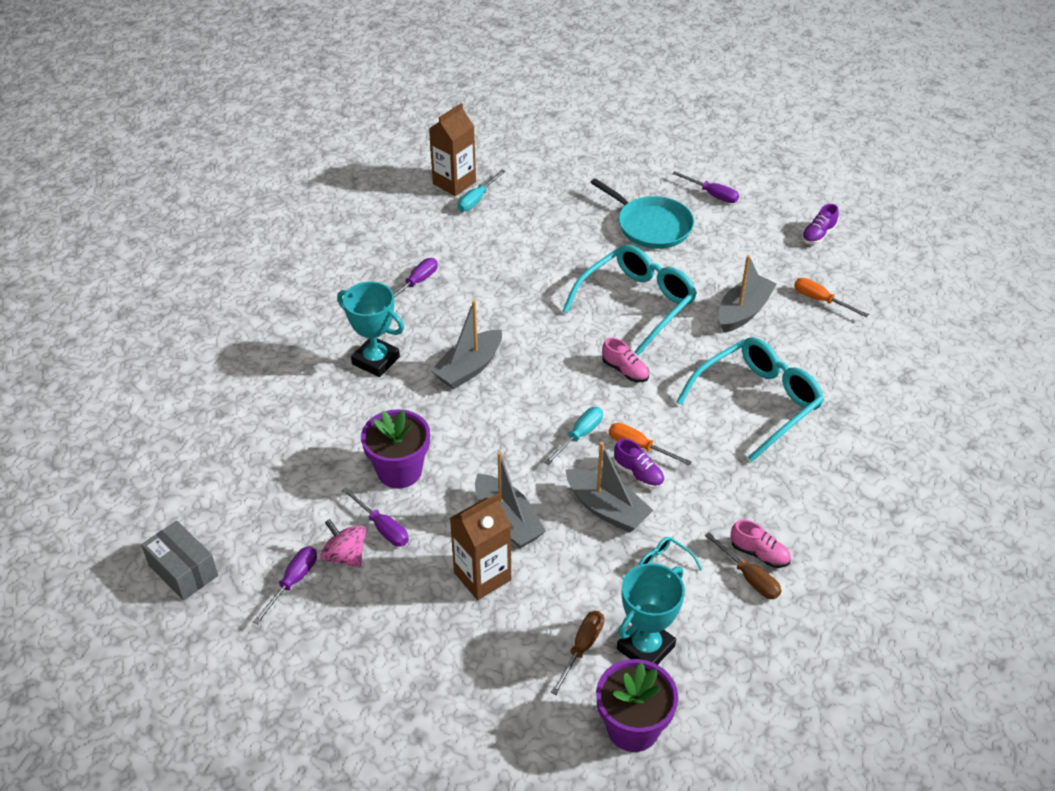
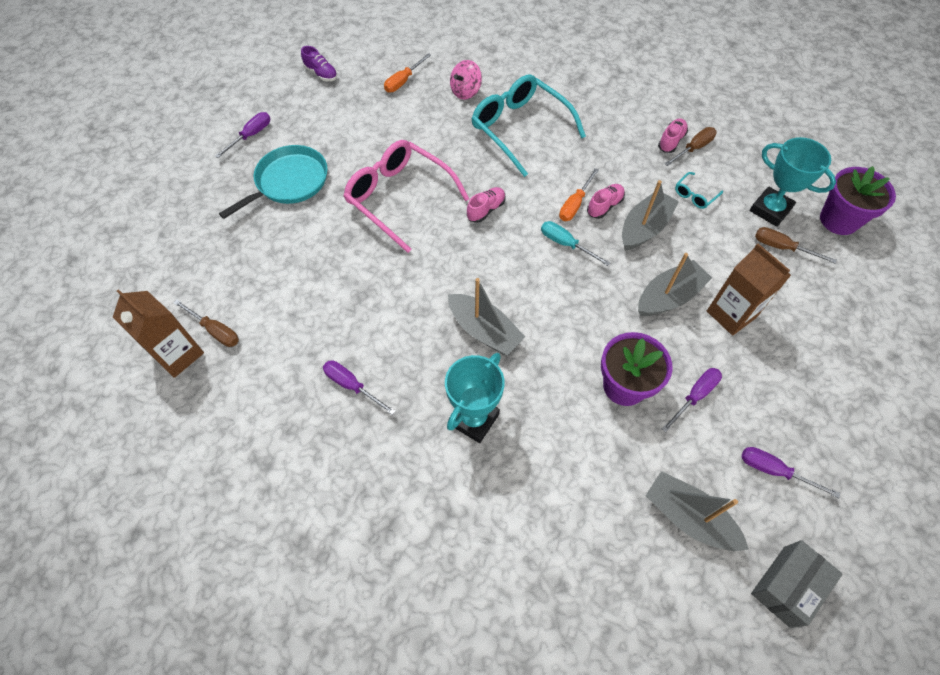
camera: 90 degrees left, 15 degrees up
pink spinning top [320,519,366,567] -> pink spinning top moved to [450,60,482,100]
turquoise screwdriver [457,170,505,212] -> brown screwdriver [173,299,239,347]
turquoise glasses [563,245,697,356] -> pink glasses [343,140,469,253]
purple shoe [614,439,664,489] -> pink shoe [587,184,625,219]
grey boat [718,255,777,333] -> grey boat moved to [646,471,749,551]

